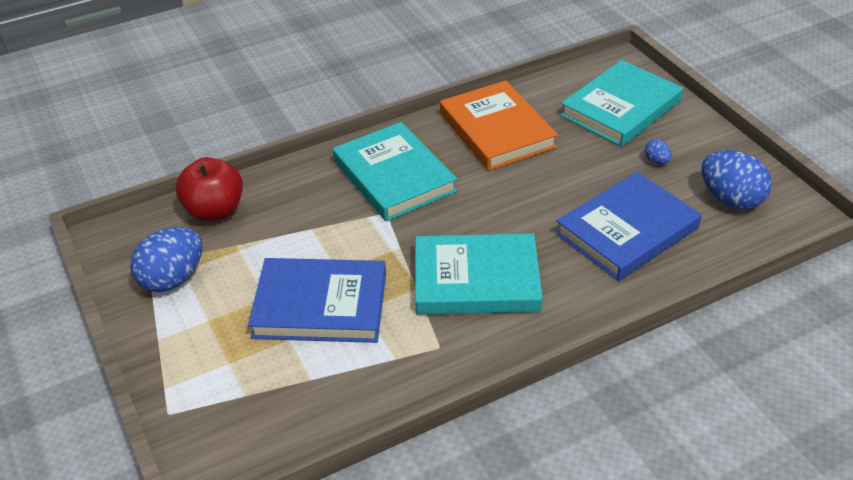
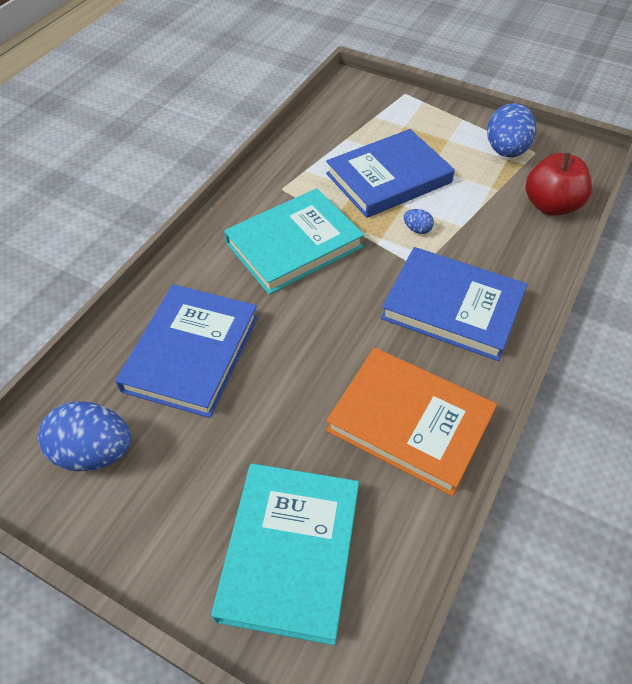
camera: 145 degrees right, 10 degrees up
turquoise book [333,122,457,221] -> blue book [381,247,527,361]
blue egg [645,139,671,164] -> blue egg moved to [404,209,434,234]

